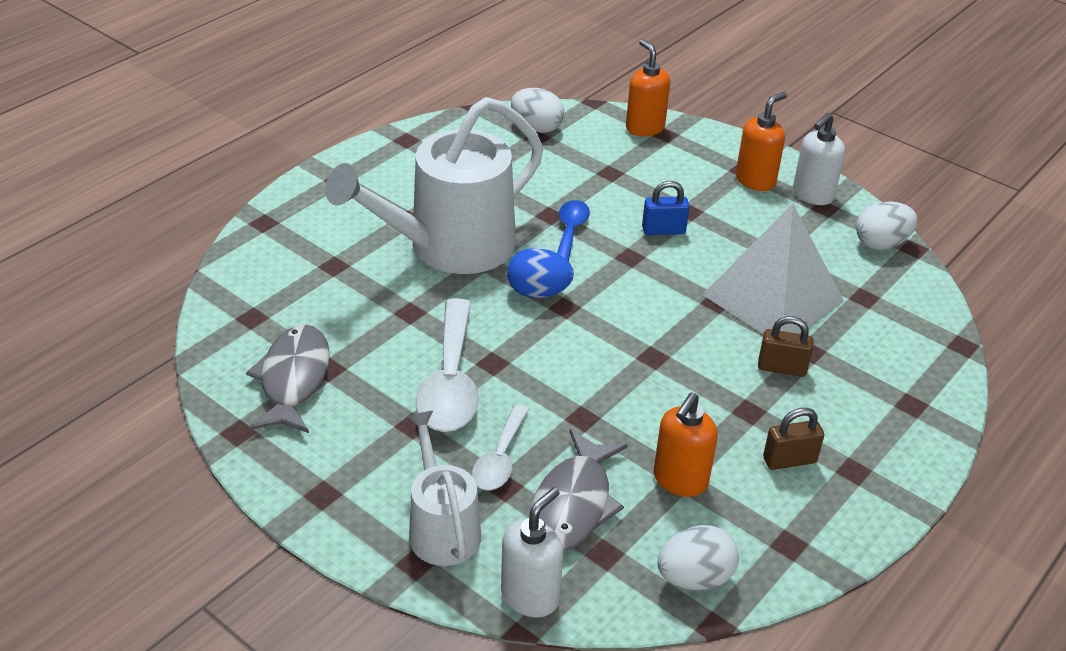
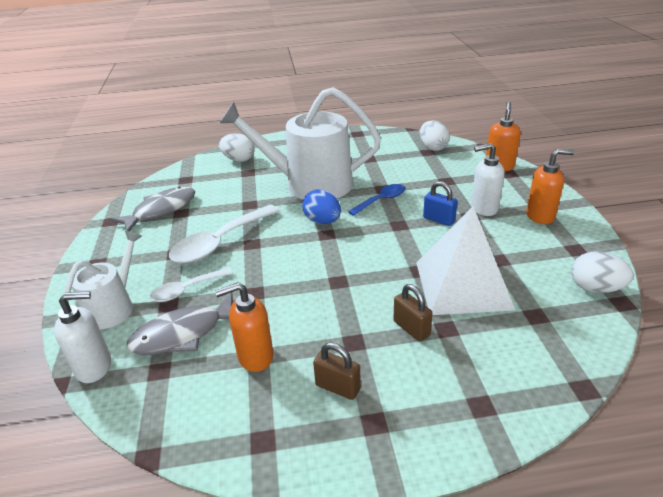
camera: 45 degrees right, 5 degrees down
white egg [658,525,739,590] -> white egg moved to [219,133,255,162]
white soap dispenser [793,113,845,205] -> white soap dispenser moved to [471,143,504,216]

